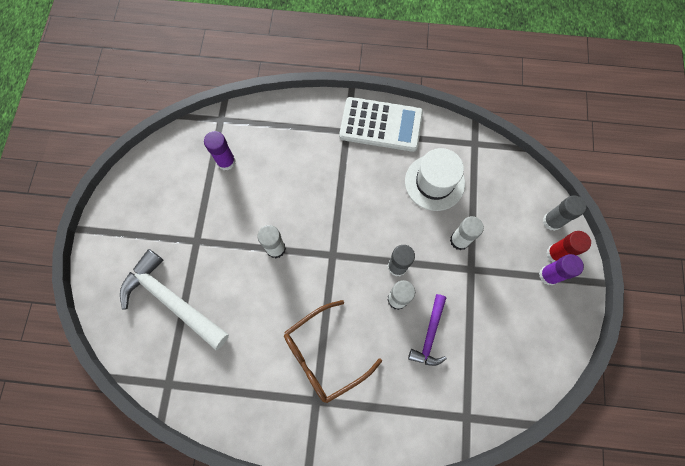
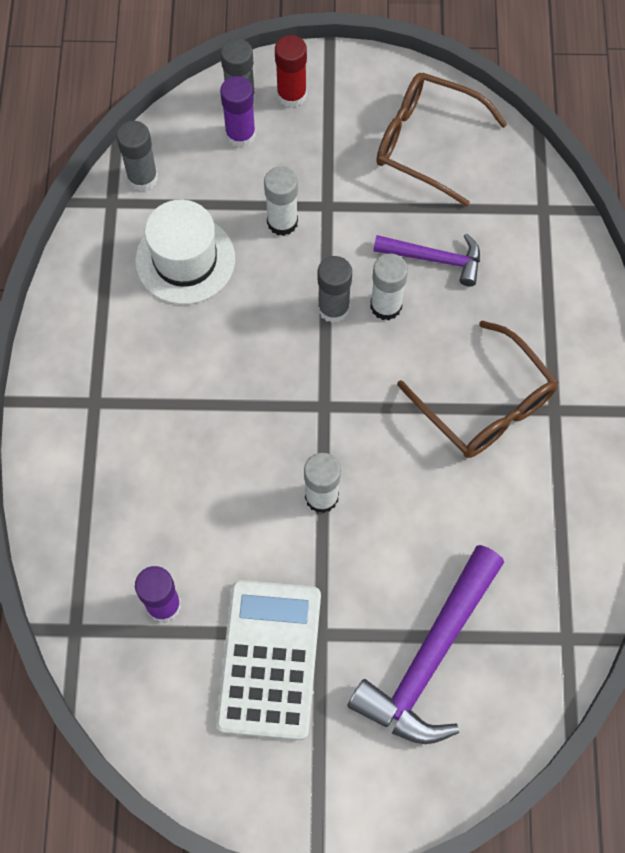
camera: 95 degrees left, 5 degrees down
white hammer [120,249,229,350] -> purple hammer [347,545,504,744]
white calculator [339,97,423,152] -> white calculator moved to [216,580,321,740]
purple glue stick [539,254,584,285] -> purple glue stick moved to [220,76,256,148]
none -> grey glue stick [116,121,158,191]
none -> brown glasses [376,73,507,207]

